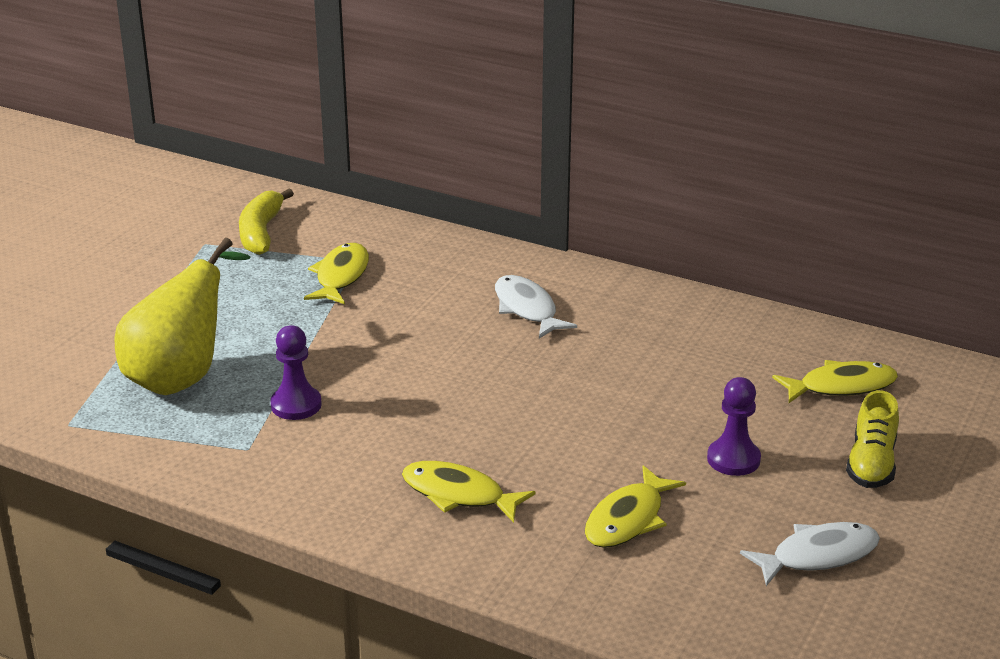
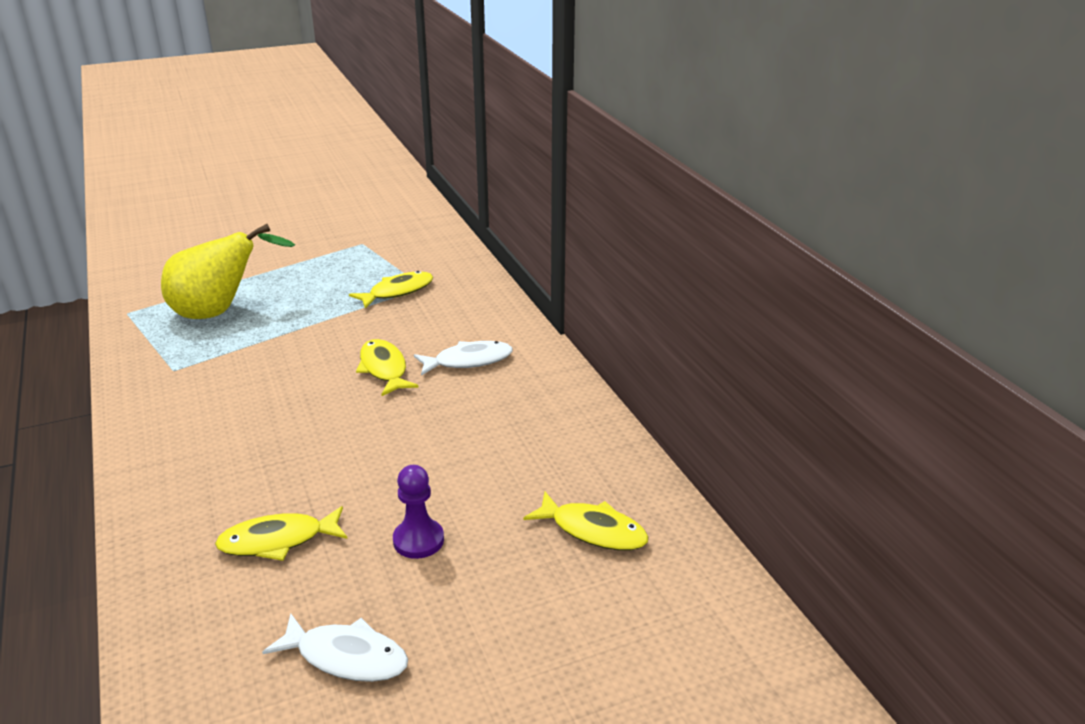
camera: 40 degrees right, 0 degrees up
yellow banana [239,189,294,255] -> none
purple pawn [270,325,322,420] -> none
yellow fish [402,461,536,523] -> yellow fish moved to [356,339,419,396]
white fish [495,275,577,338] -> white fish turned 60 degrees clockwise [414,341,513,376]
yellow shoe [846,390,899,488] -> none

